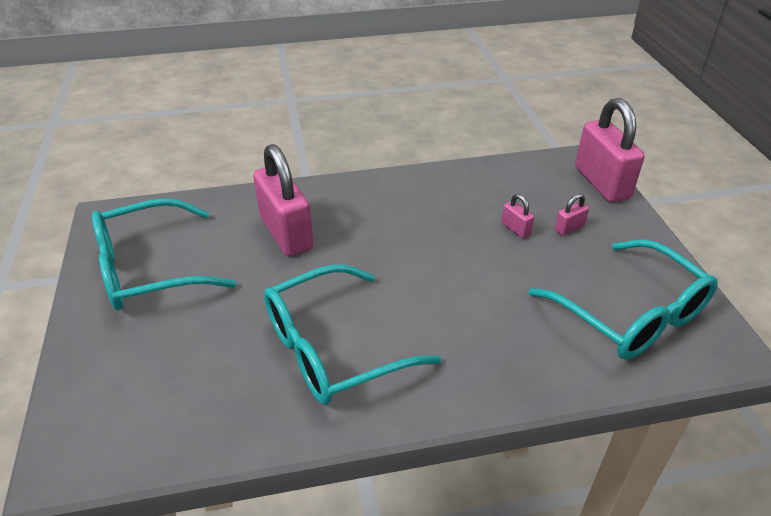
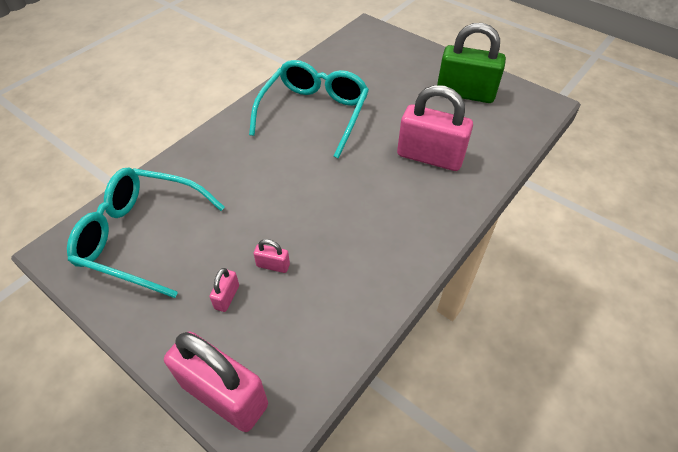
camera: 140 degrees right, 10 degrees up
turquoise glasses [92,198,236,310] -> green padlock [437,23,506,103]

